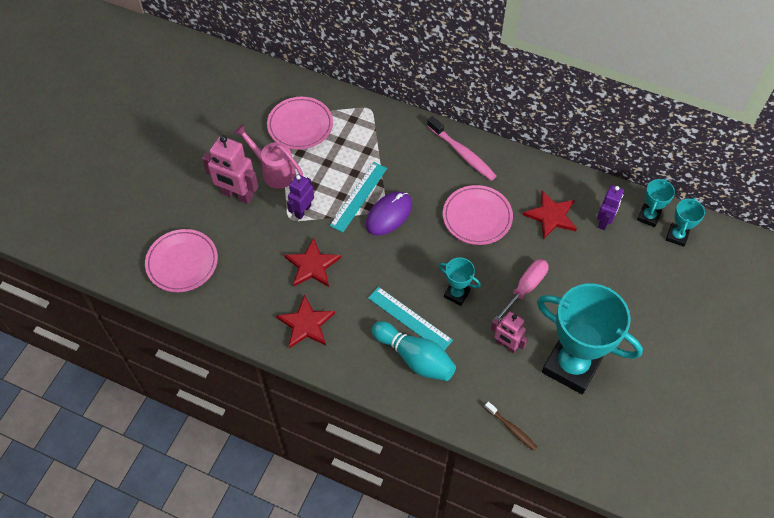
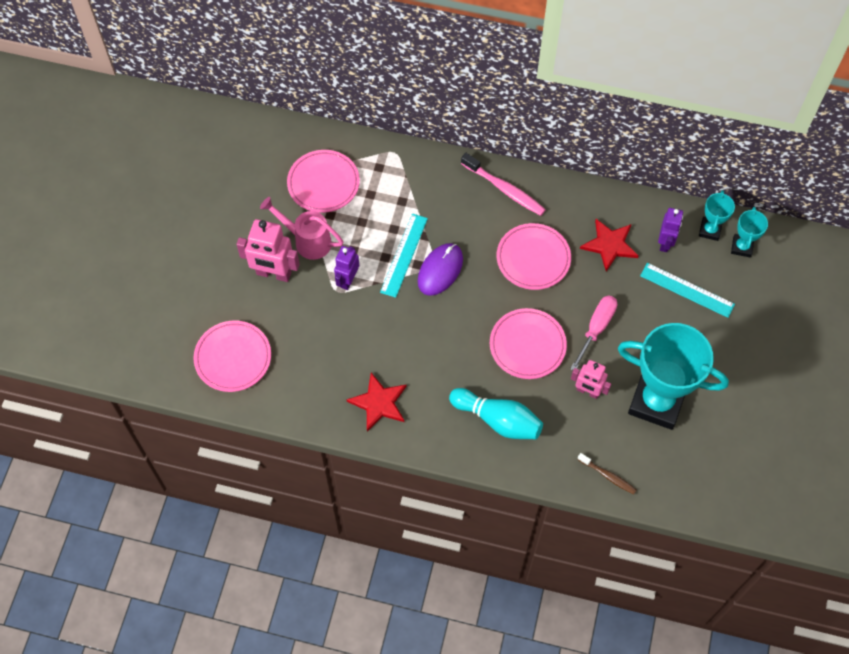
camera: 10 degrees left, 5 degrees up
red star [284,238,341,287] -> none
turquoise ruler [368,287,453,350] -> turquoise ruler moved to [640,263,735,318]
turquoise trophy [439,258,481,306] -> pink plate [490,308,567,379]

